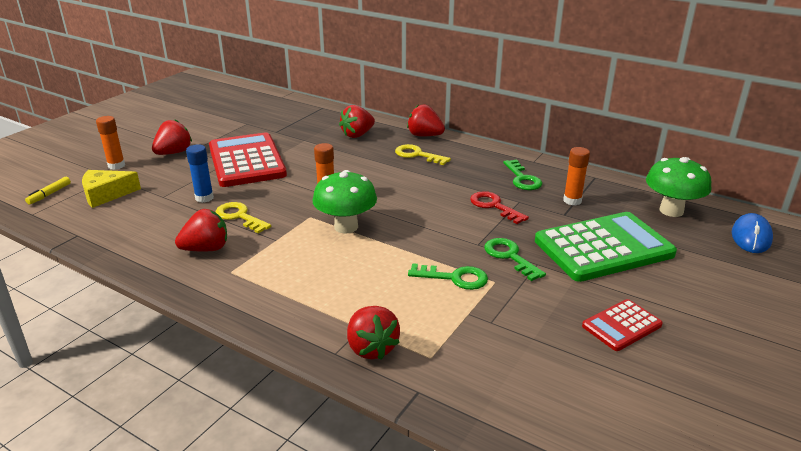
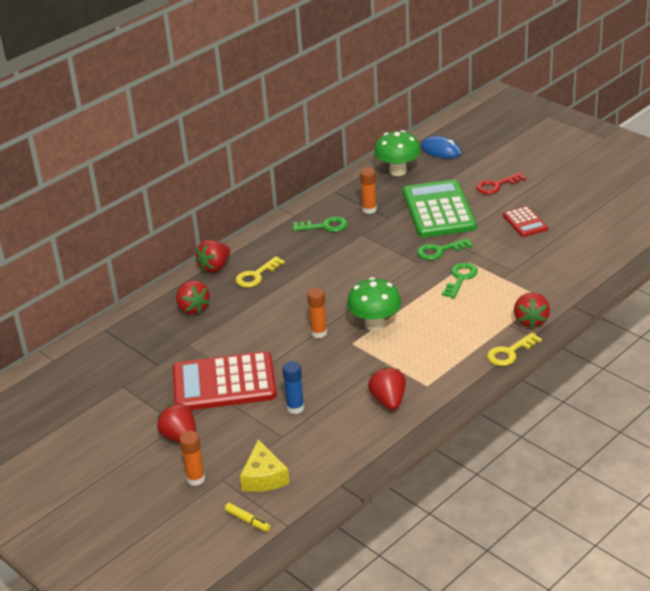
camera: 75 degrees left, 5 degrees up
yellow key [216,202,271,233] -> yellow key moved to [487,332,542,366]
red strawberry [347,306,400,360] -> red strawberry turned 105 degrees clockwise [514,292,550,328]
red key [470,191,529,224] -> red key moved to [476,172,526,194]

